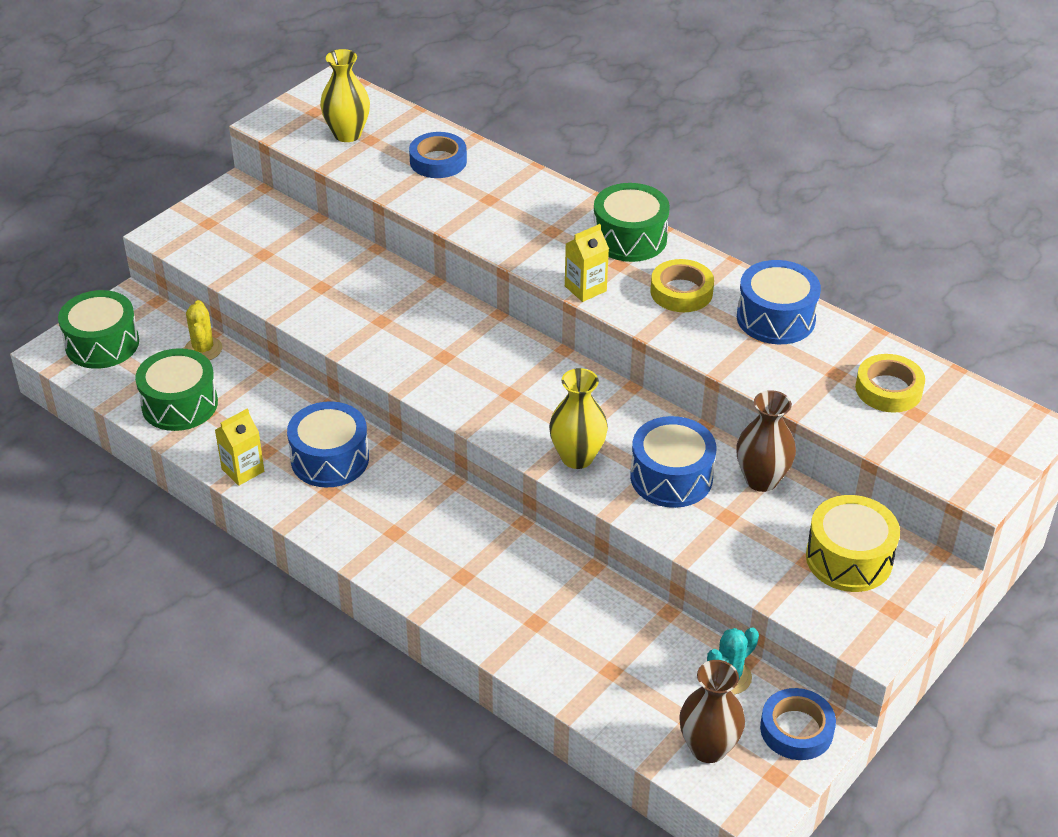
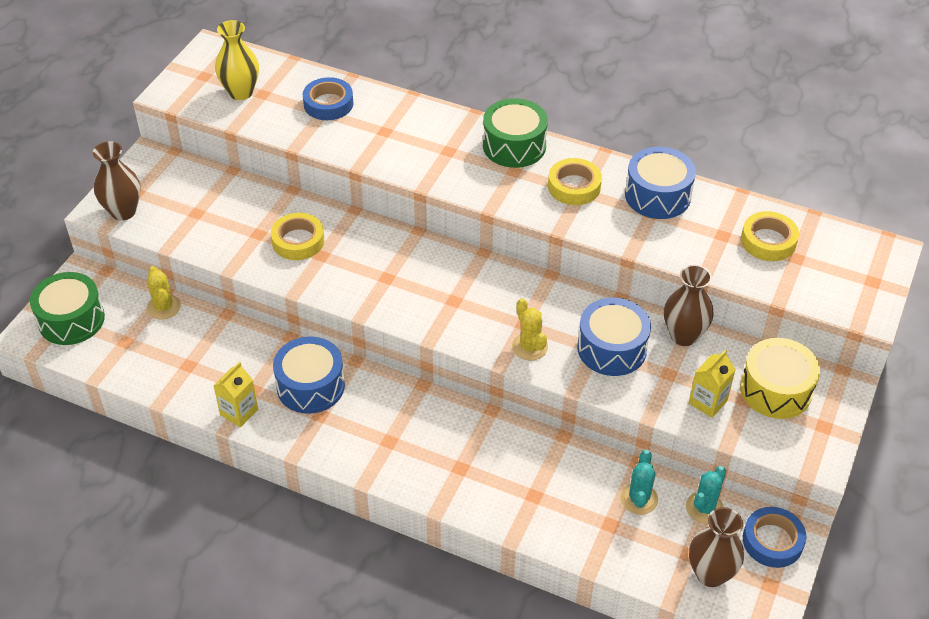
camera: 15 degrees left, 5 degrees up
green drum [135,348,218,431] -> none
yellow vase [549,368,608,469] -> yellow cactus [512,298,548,360]
yellow carton [565,224,609,302] -> yellow carton moved to [689,350,736,418]
none -> brown vase [93,141,141,221]
none -> yellow tape [271,213,324,260]
none -> turquoise cactus [620,450,658,515]

